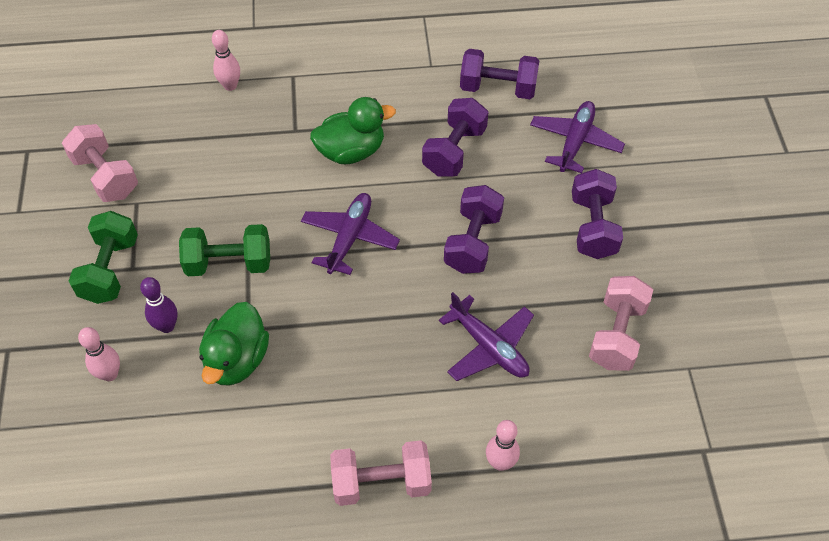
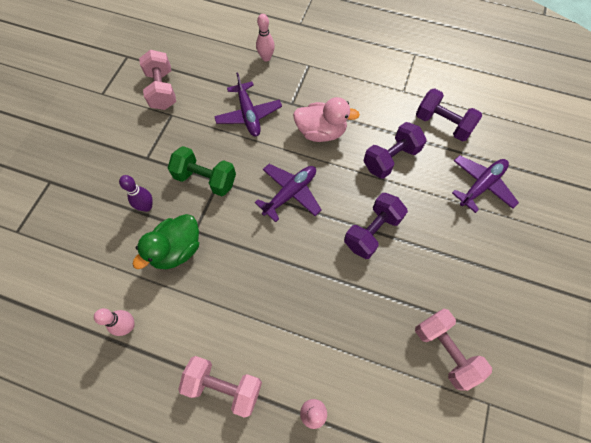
camera: 25 degrees right, 10 degrees up
green dumbbell [69,211,138,304] -> none
pink bowling pin [78,327,120,381] -> pink bowling pin moved to [94,308,135,336]
green duck [310,97,396,164] -> pink duck [293,97,360,142]
purple plane [439,292,534,381] -> purple plane moved to [214,73,282,137]
purple dumbbell [572,169,623,259] -> none
pink dumbbell [589,276,653,371] -> pink dumbbell turned 75 degrees counterclockwise [415,309,492,391]

